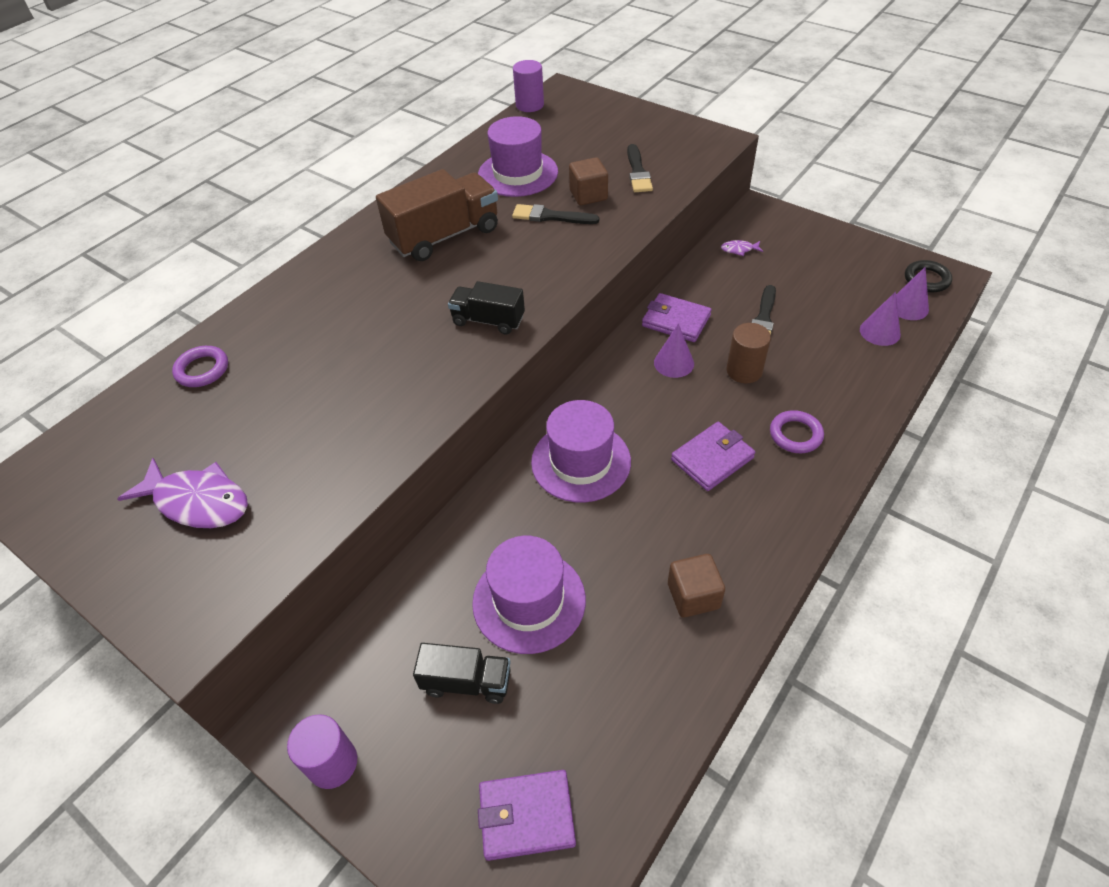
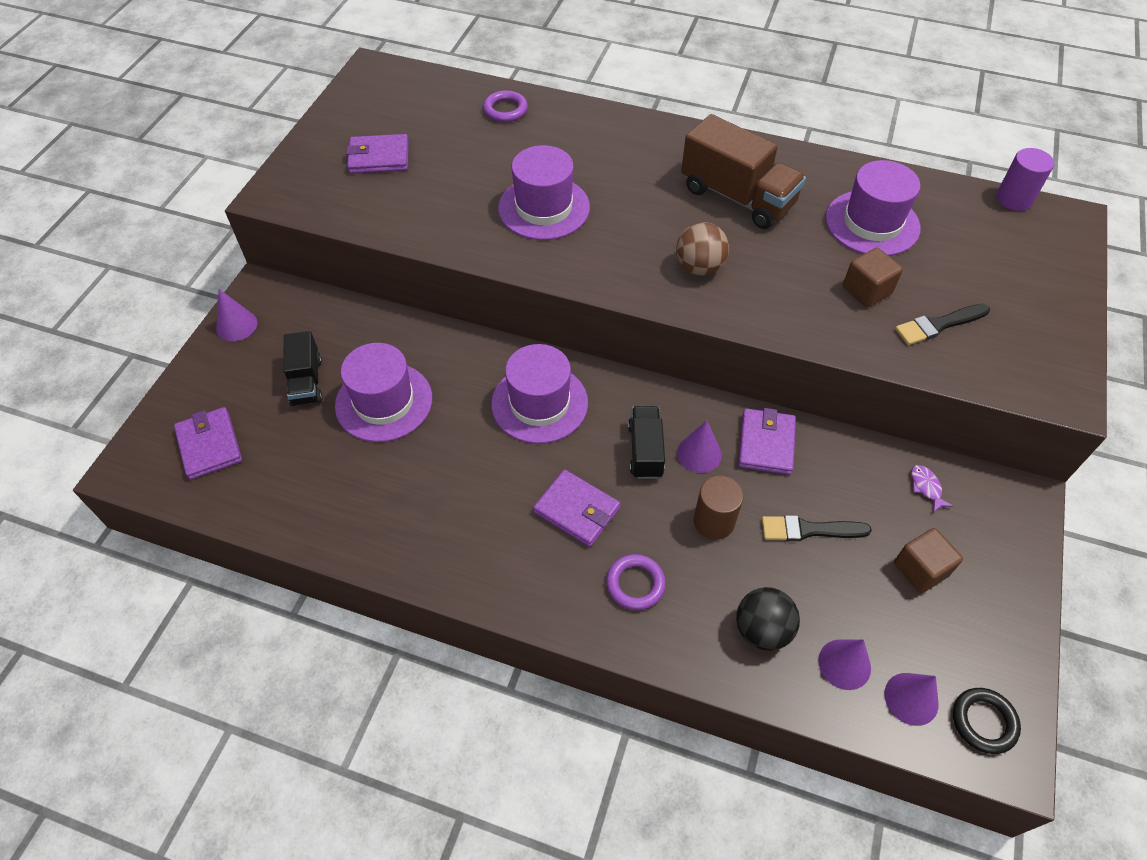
camera: 70 degrees right, 5 degrees up
purple fish [117,458,248,528] -> purple wallet [346,134,409,174]
purple cylinder [287,714,357,789] -> purple cone [216,289,257,341]
black truck [448,281,525,335] -> black truck moved to [628,406,665,479]
black brush [512,204,599,224] -> none
brown cube [668,554,725,618] -> brown cube moved to [894,528,963,593]
none -> purple hat [498,145,590,240]
none -> brown ball [676,222,729,275]
none -> black ball [736,587,800,651]

